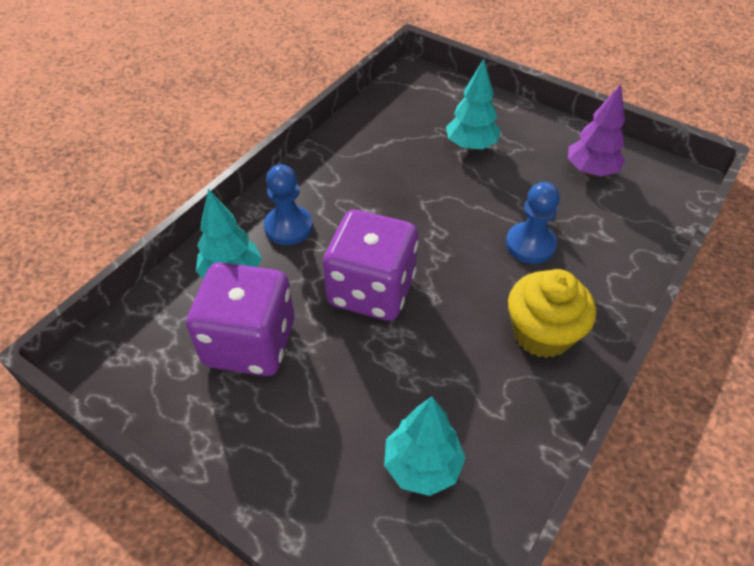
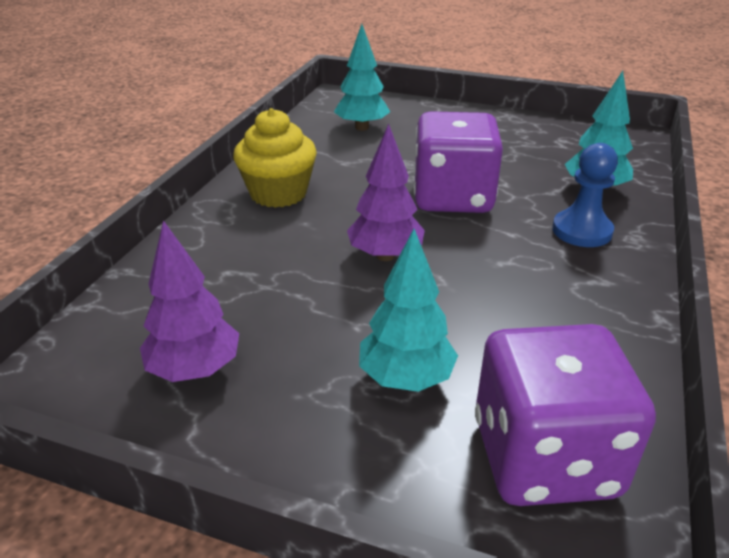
camera: 165 degrees right, 15 degrees down
purple dice [186,262,294,376] -> purple dice moved to [475,324,656,506]
blue pawn [506,182,560,264] -> none
none -> purple tree [347,124,425,261]

